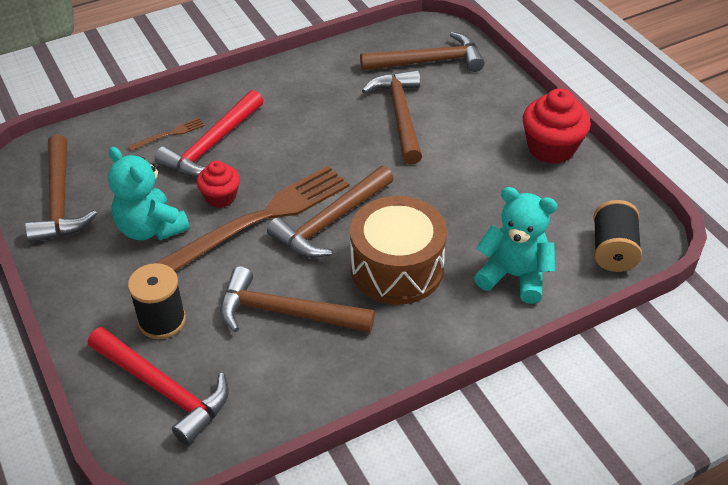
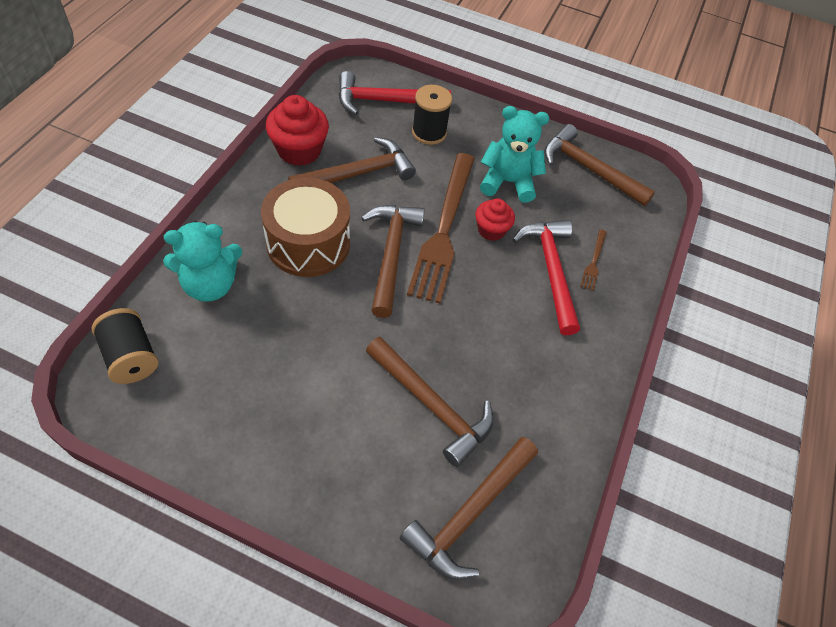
camera: 135 degrees right, 10 degrees up
red cupcake [523,88,591,164] -> red cupcake moved to [266,95,329,166]

